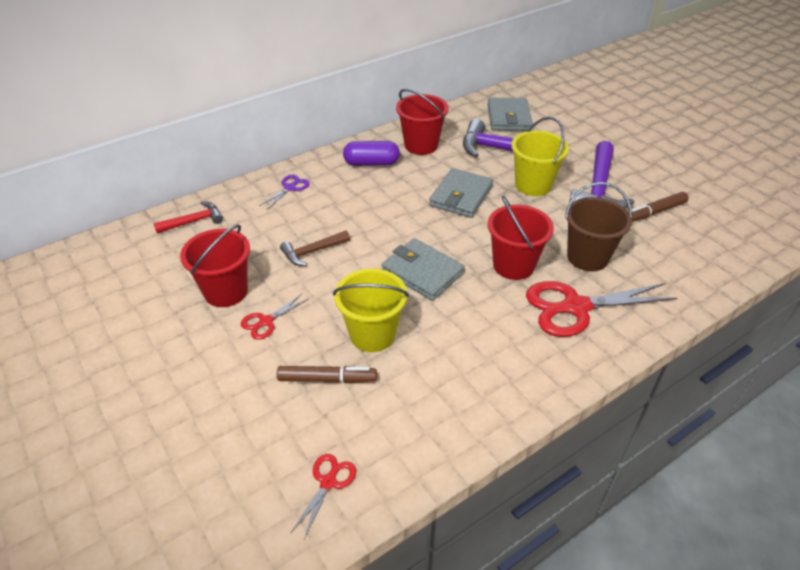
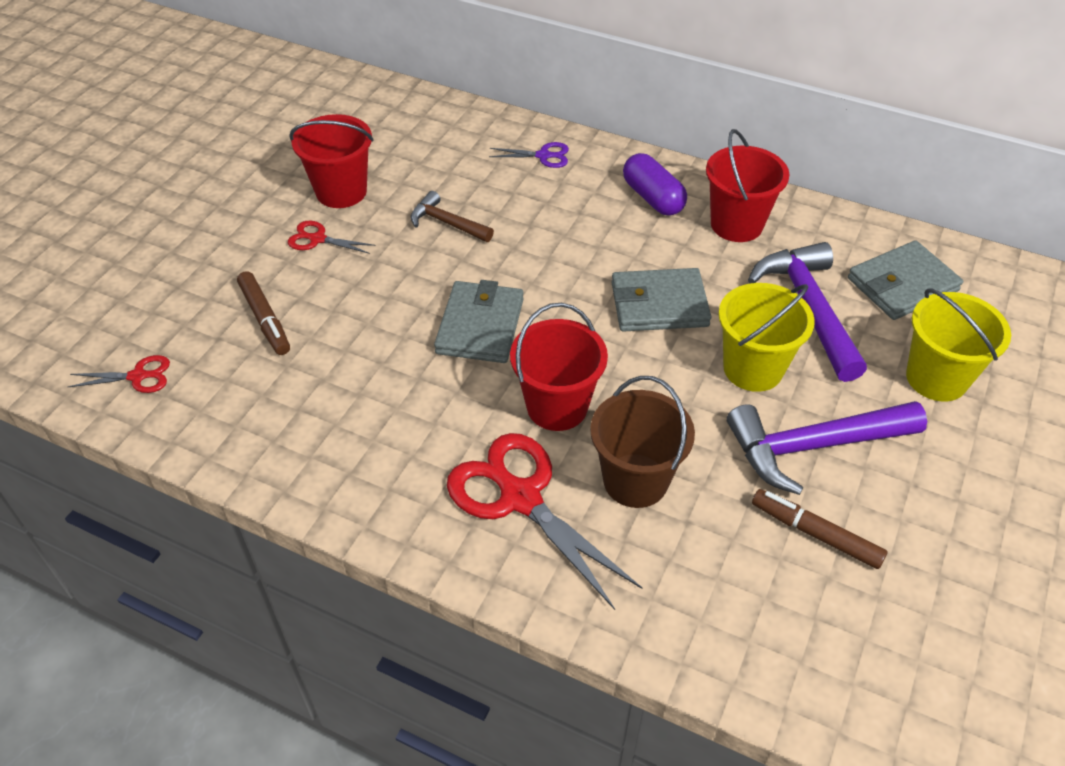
camera: 60 degrees right, 5 degrees up
red hammer [153,201,223,233] -> none
yellow bucket [333,269,409,352] -> yellow bucket moved to [906,288,1011,401]

